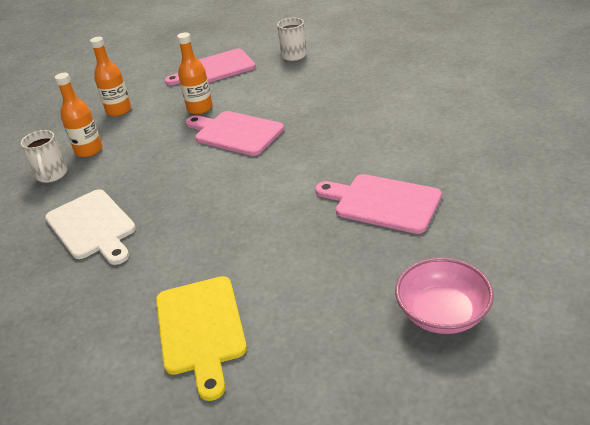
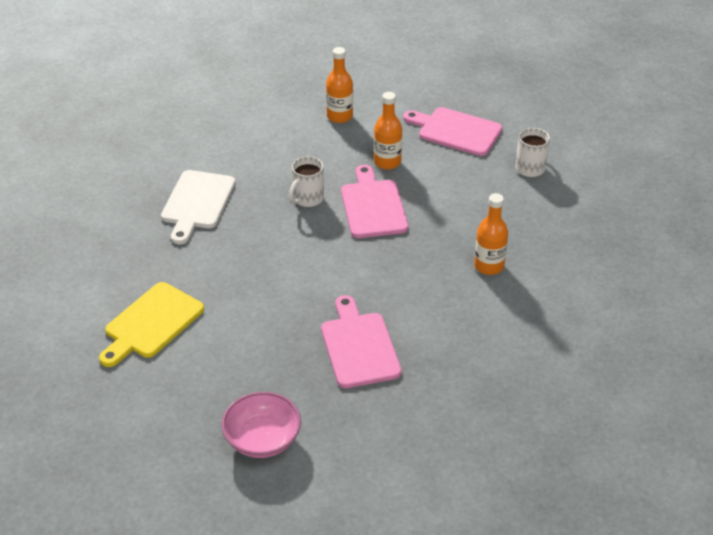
camera: 45 degrees right, 5 degrees up
white mug [20,130,67,183] -> white mug moved to [289,156,324,207]
orange bottle [55,73,102,157] -> orange bottle moved to [474,193,508,275]

